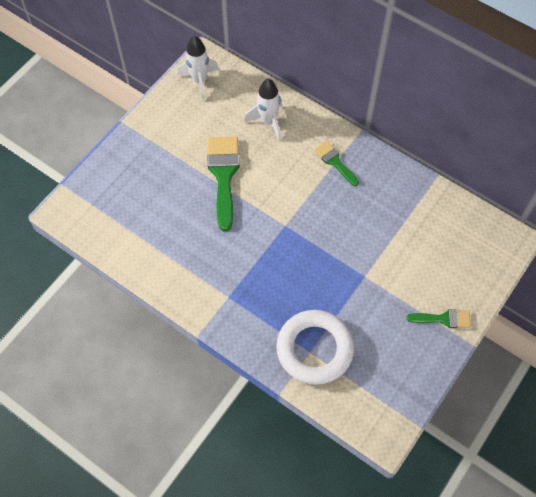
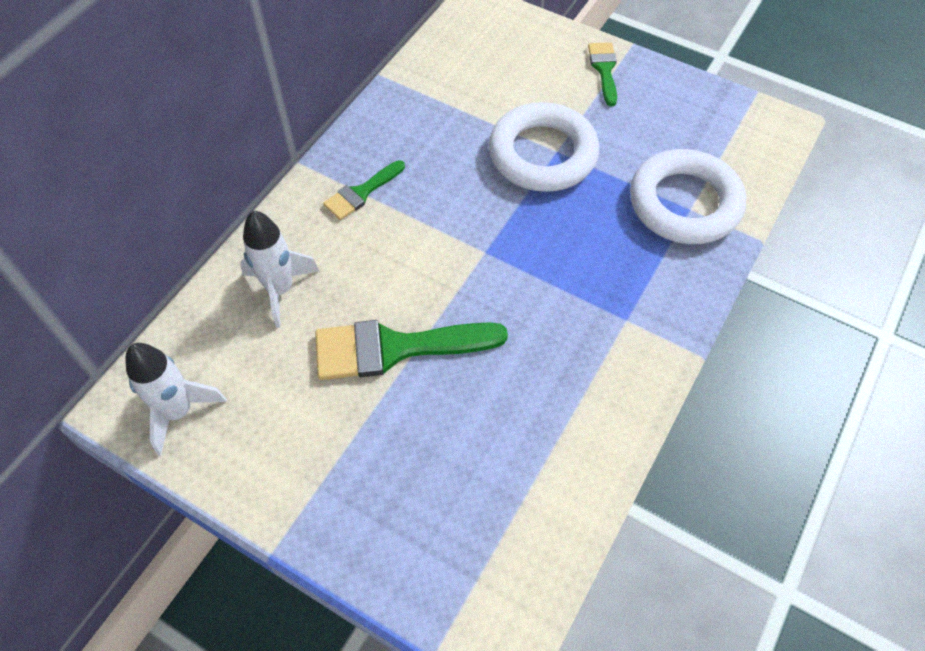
camera: 95 degrees left, 5 degrees down
none -> white ring [489,102,599,192]

